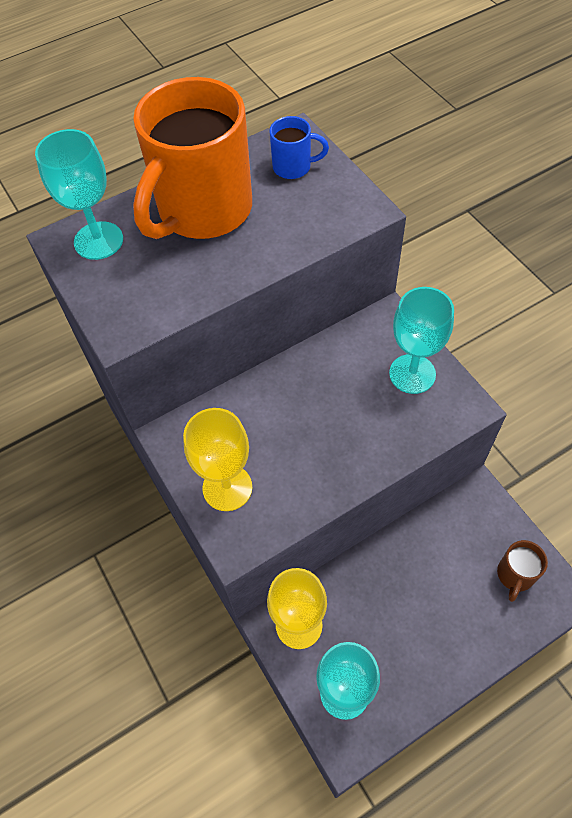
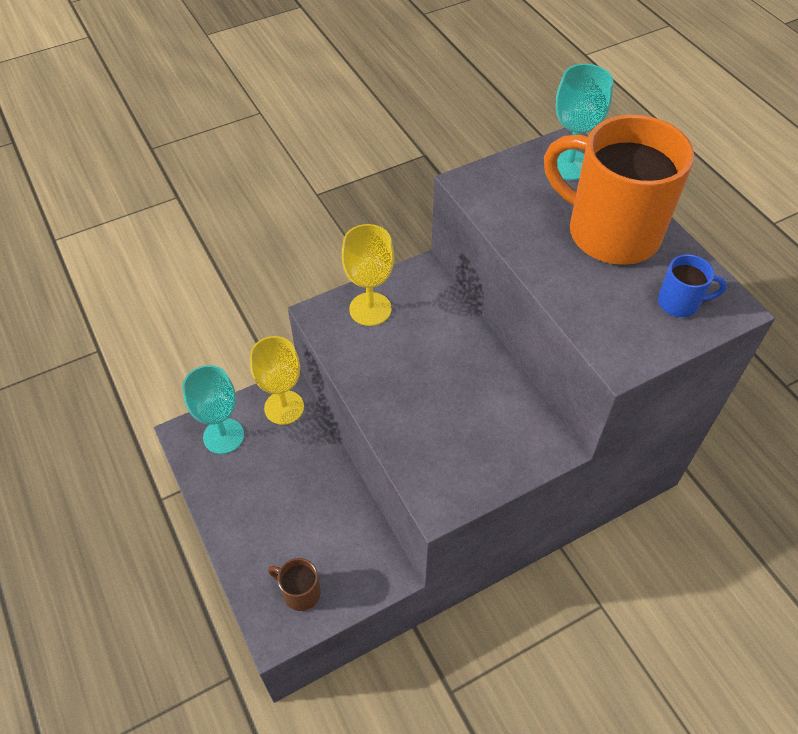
camera: 90 degrees right, 5 degrees down
blue mug [269,116,329,179] -> blue mug turned 90 degrees counterclockwise [658,254,727,317]
turquoise goblet [389,287,454,394] -> none

